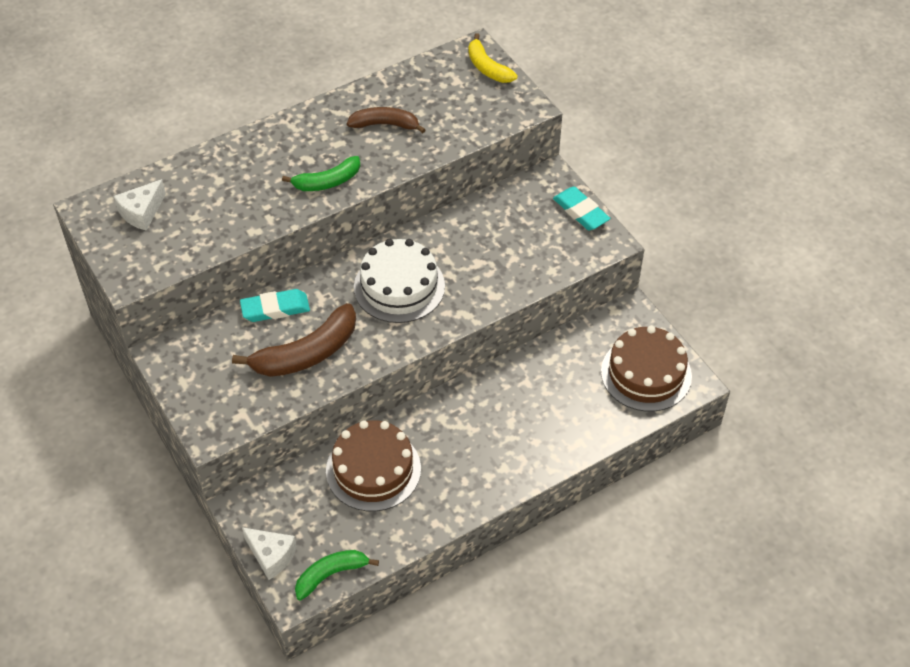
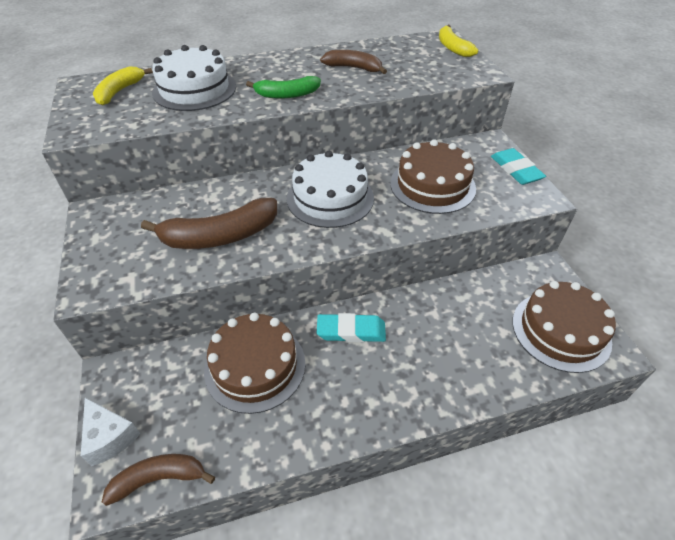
camera: 15 degrees right, 5 degrees down
white cheese [114,179,166,231] -> yellow banana [93,66,153,106]
turquoise eraser [240,289,310,322] -> turquoise eraser moved to [317,313,386,342]
green banana [295,550,379,601] -> brown banana [102,454,215,506]
none -> white cake [152,45,236,111]
none -> brown cake [390,139,476,214]

